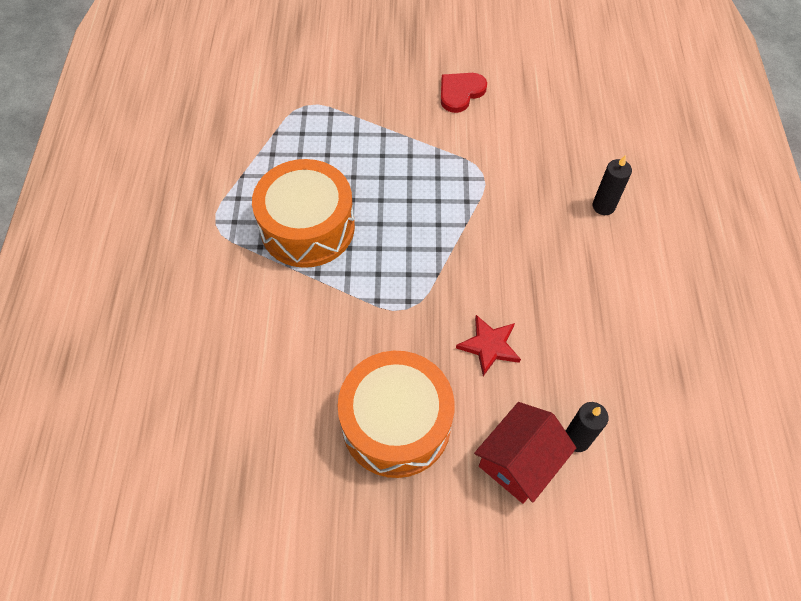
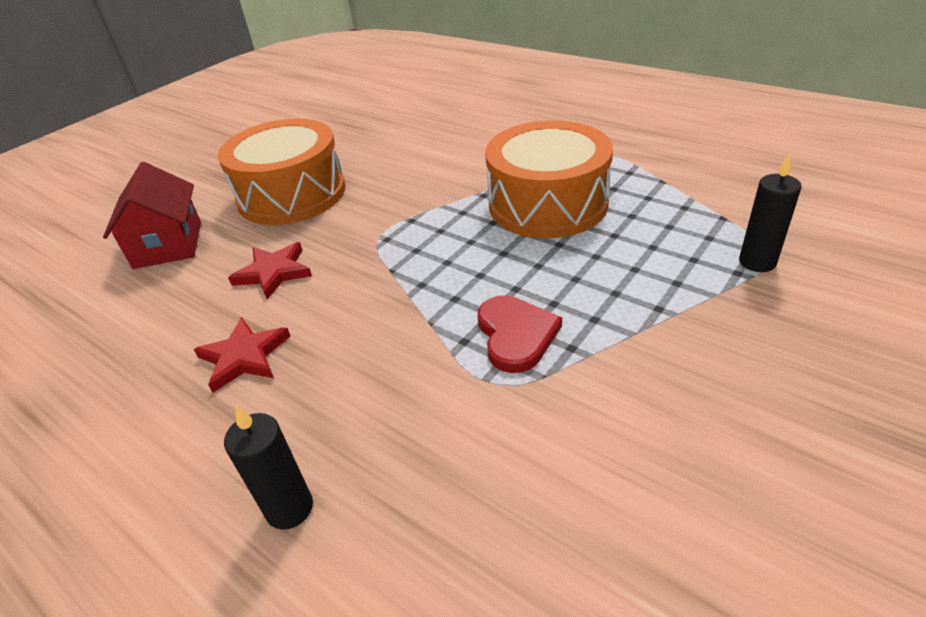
camera: 130 degrees right, 20 degrees down
red heart [441,73,487,113] -> red heart moved to [478,295,562,373]
black candle [566,402,609,452] -> black candle moved to [739,155,802,272]
none -> red star [193,317,290,393]

